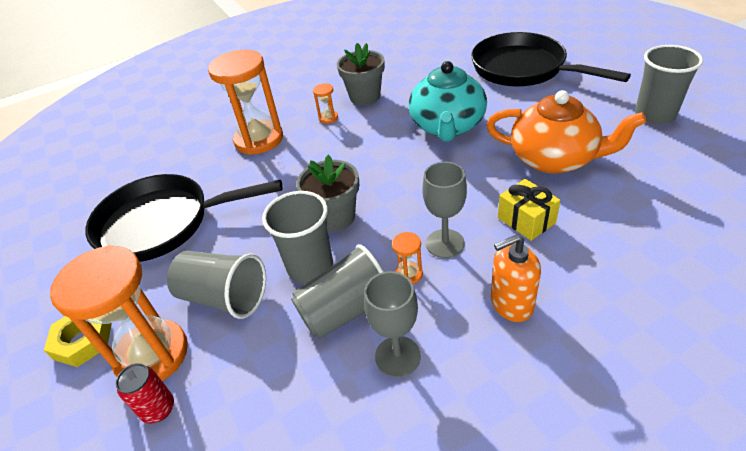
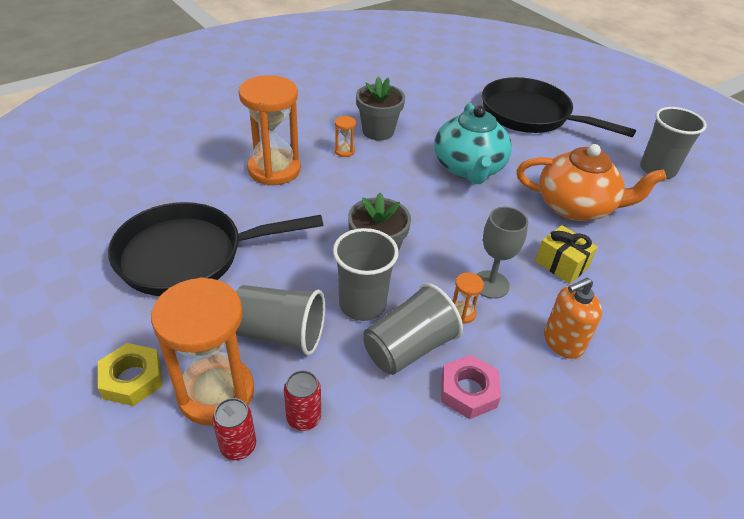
camera: 15 degrees left, 0 degrees up
grey goblet [364,271,421,377] -> pink nut [441,355,501,419]
none -> red can [284,370,321,431]

